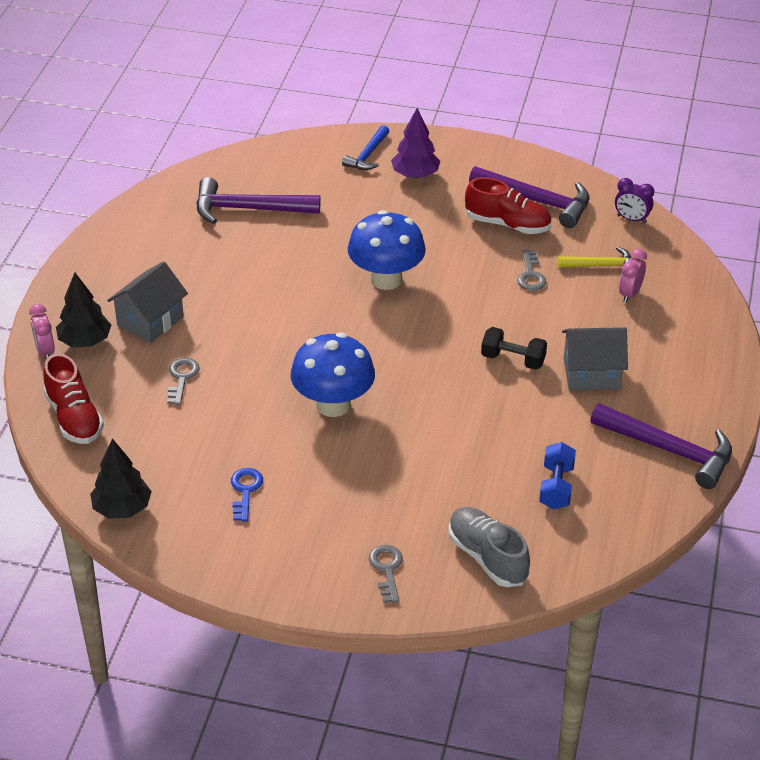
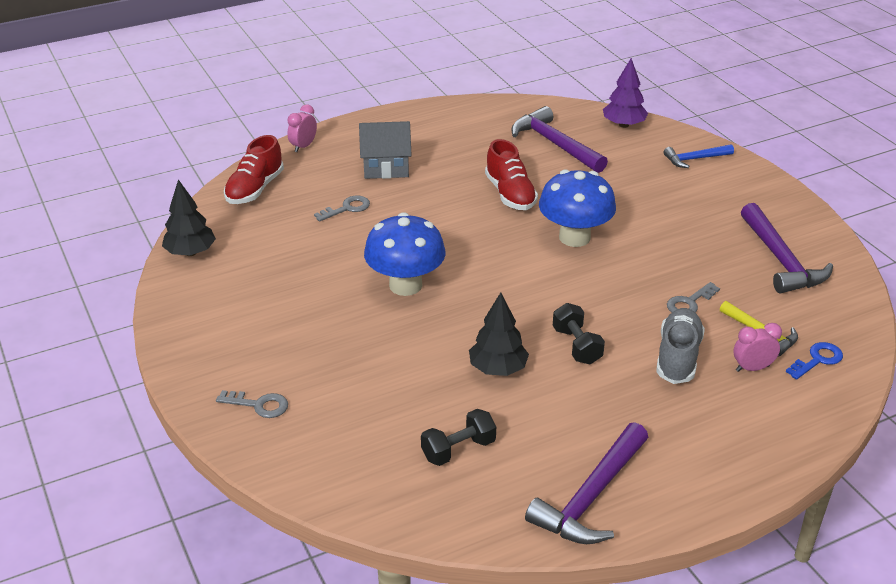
camera: 50 degrees right, 5 degrees down
black tree [56,272,111,347] -> black tree moved to [469,292,529,376]
blue key [231,468,263,522] -> blue key moved to [786,342,843,380]
grey key [369,545,403,603] -> grey key turned 60 degrees clockwise [216,390,288,418]
purple tree [391,108,440,178] -> purple tree moved to [603,58,648,128]
grey shoe [448,507,530,587] -> grey shoe moved to [656,308,705,384]
red shoe [465,177,551,234] -> red shoe moved to [485,139,538,210]
blue dumbbell [539,442,576,509] -> black dumbbell [421,409,496,466]
grey house [562,327,628,390] -> none
purple hammer [590,403,732,489] -> purple hammer turned 45 degrees clockwise [525,422,648,544]
purple clock [615,178,654,224] -> none

